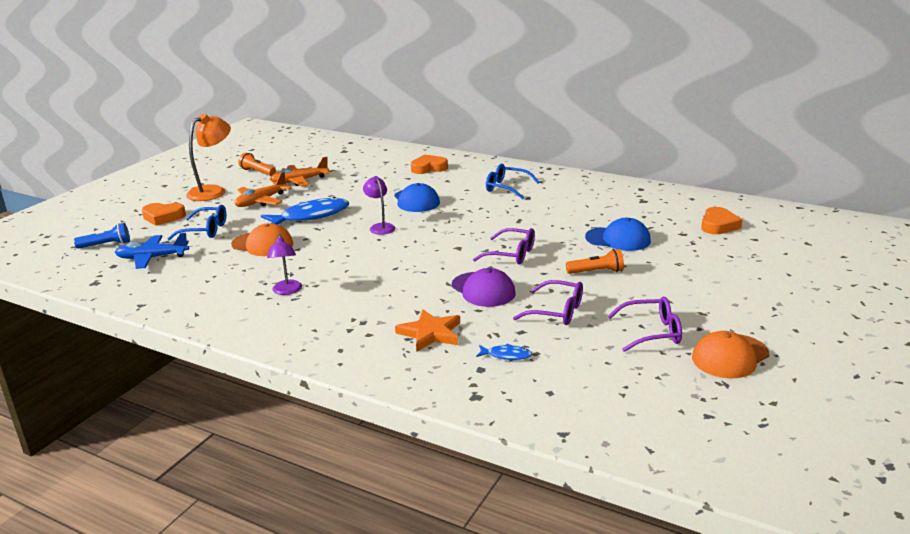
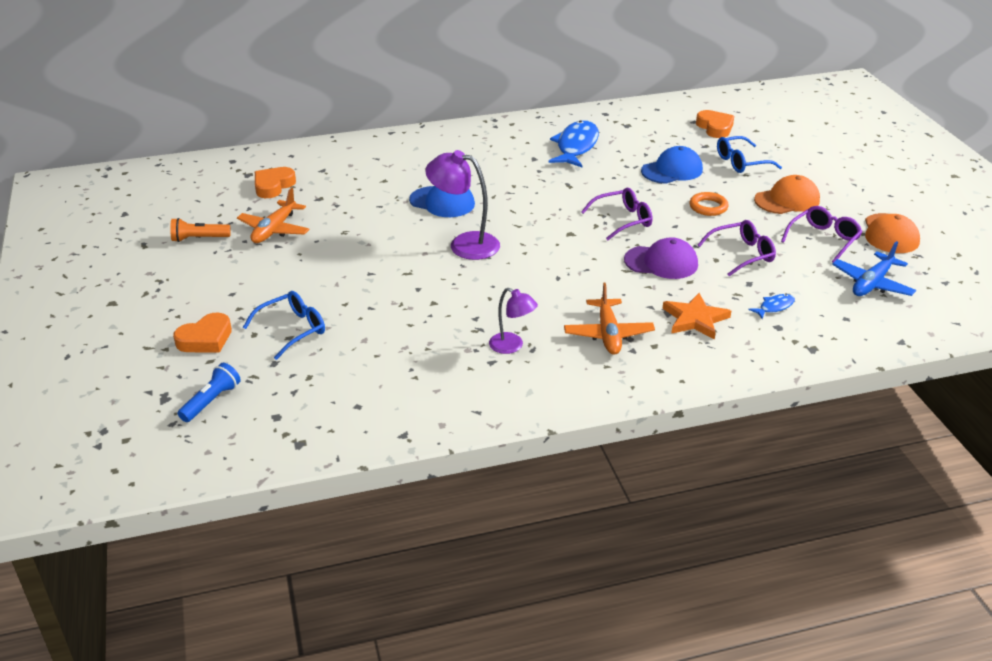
camera: 45 degrees left, 10 degrees up
blue plane [115,233,189,269] -> blue plane moved to [832,241,916,296]
orange lamp [186,114,231,201] -> none
orange cap [231,223,293,256] -> orange cap moved to [754,175,820,214]
orange plane [234,172,292,207] -> orange plane moved to [564,283,655,355]
blue fish [261,197,349,225] -> blue fish moved to [549,121,599,167]
purple lamp [363,176,396,235] -> purple lamp [425,150,500,260], size x1.65
orange heart [411,154,448,174] -> orange heart moved to [255,167,296,198]
blue glasses [486,164,539,199] -> blue glasses moved to [717,136,782,173]
orange flashlight [566,249,624,274] -> orange ring [689,192,729,216]

